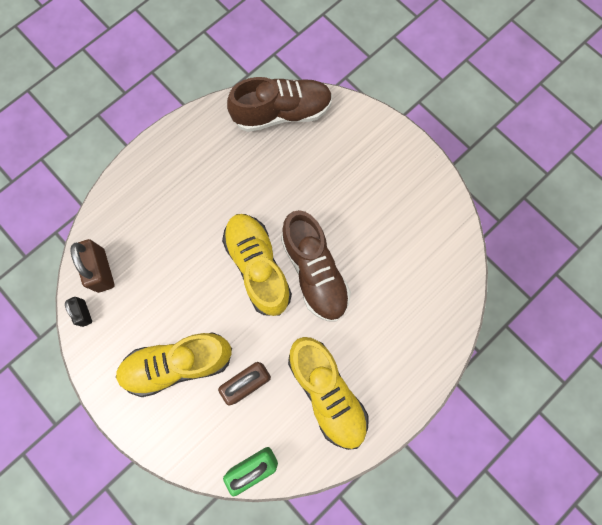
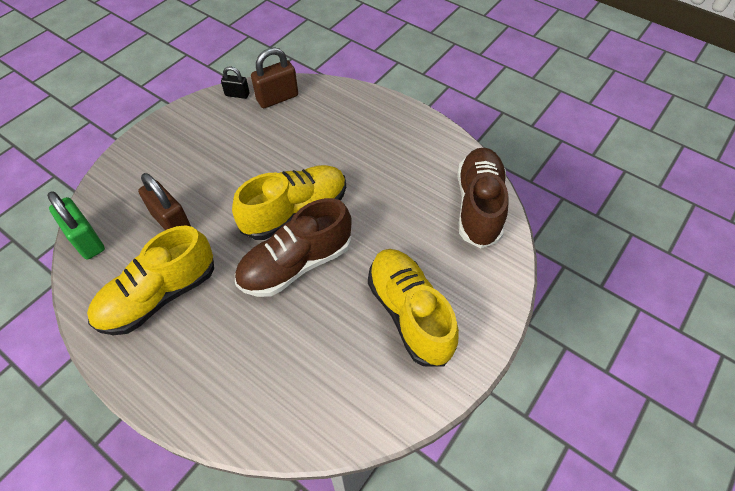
camera: 80 degrees right, 20 degrees down
black padlock [65,297,92,327] -> black padlock turned 45 degrees clockwise [221,67,249,99]
yellow shoe [116,332,232,397] -> yellow shoe moved to [368,249,459,367]
brown shoe [227,77,333,132] -> brown shoe turned 150 degrees counterclockwise [457,147,508,248]

